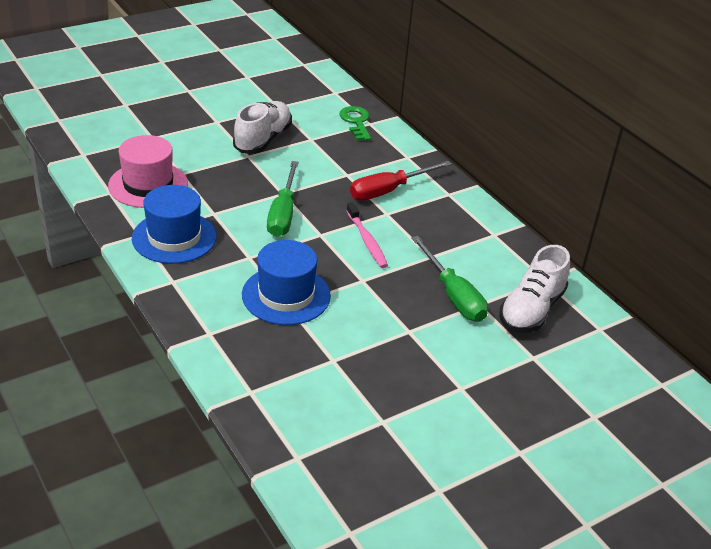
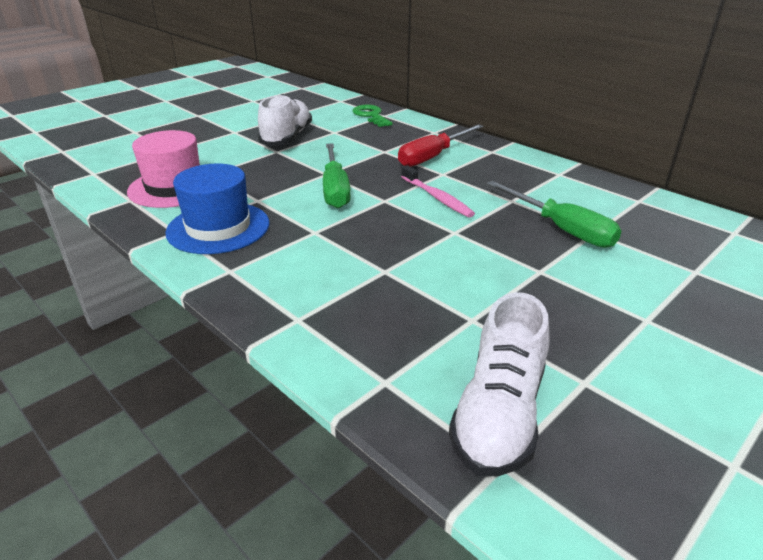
camera: 10 degrees left, 5 degrees down
blue hat [242,240,331,325] -> none
white shoe [499,245,570,333] -> white shoe moved to [449,292,549,476]

